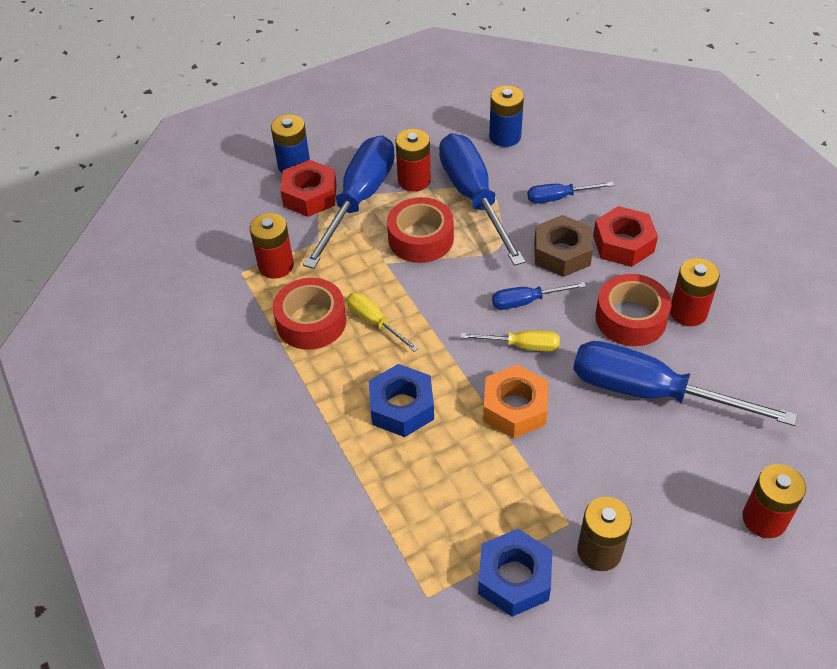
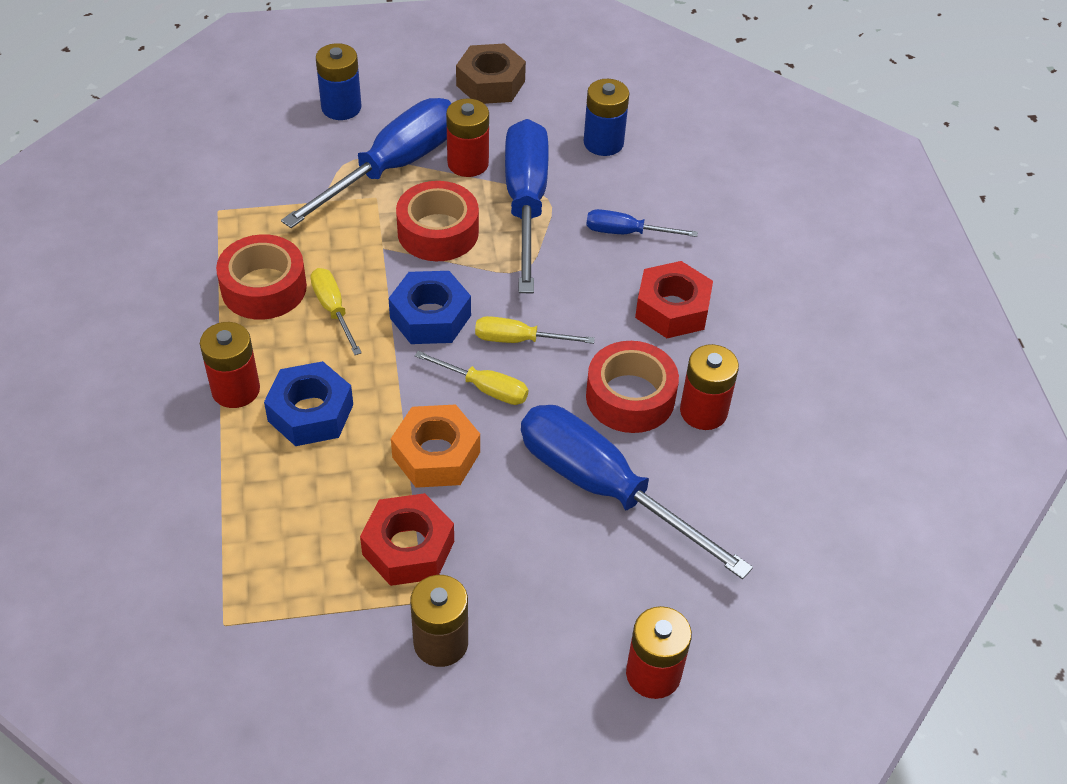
camera: 15 degrees right, 0 degrees up
red battery [250,213,294,279] -> red battery moved to [200,322,260,408]
red nut [280,160,337,217] -> red nut moved to [360,493,454,586]
blue nut [478,529,552,617] -> blue nut moved to [388,271,471,344]
blue screwdriver [492,282,586,309] -> yellow screwdriver [475,316,595,344]
brown nut [534,215,593,277] -> brown nut moved to [456,43,526,104]

